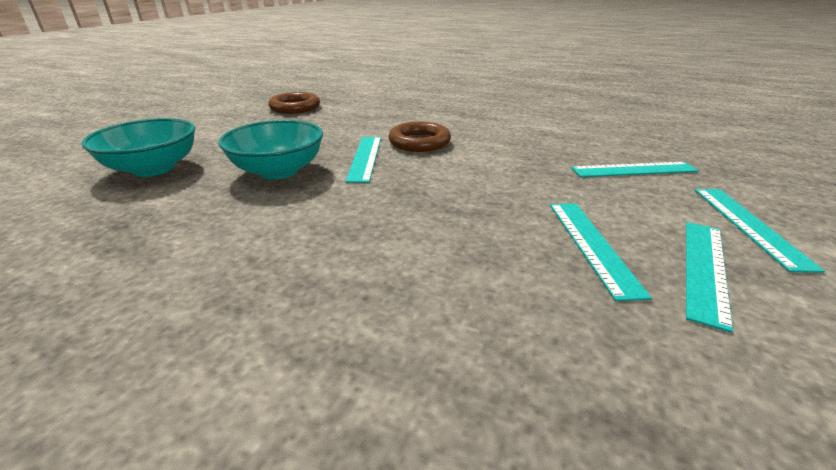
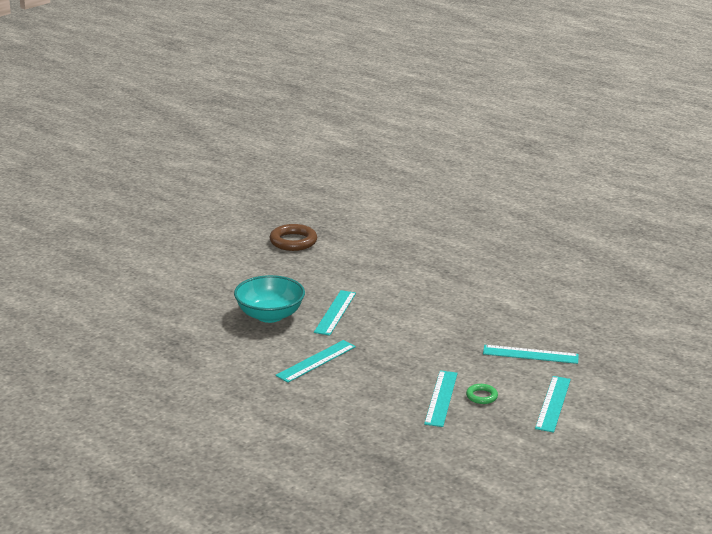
camera: 15 degrees right, 5 degrees down
turquoise bowl [81,118,195,177] -> none
brown ring [388,122,451,152] -> none
turquoise ruler [686,222,733,333] -> turquoise ruler moved to [275,340,356,383]
none -> green ring [466,384,498,404]

